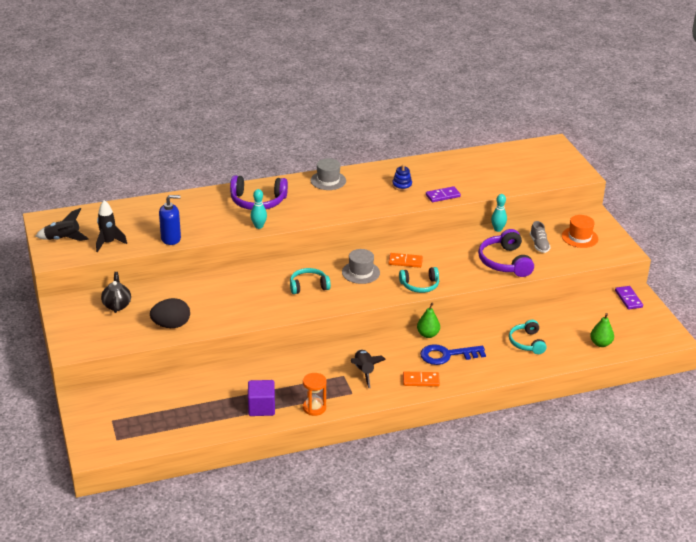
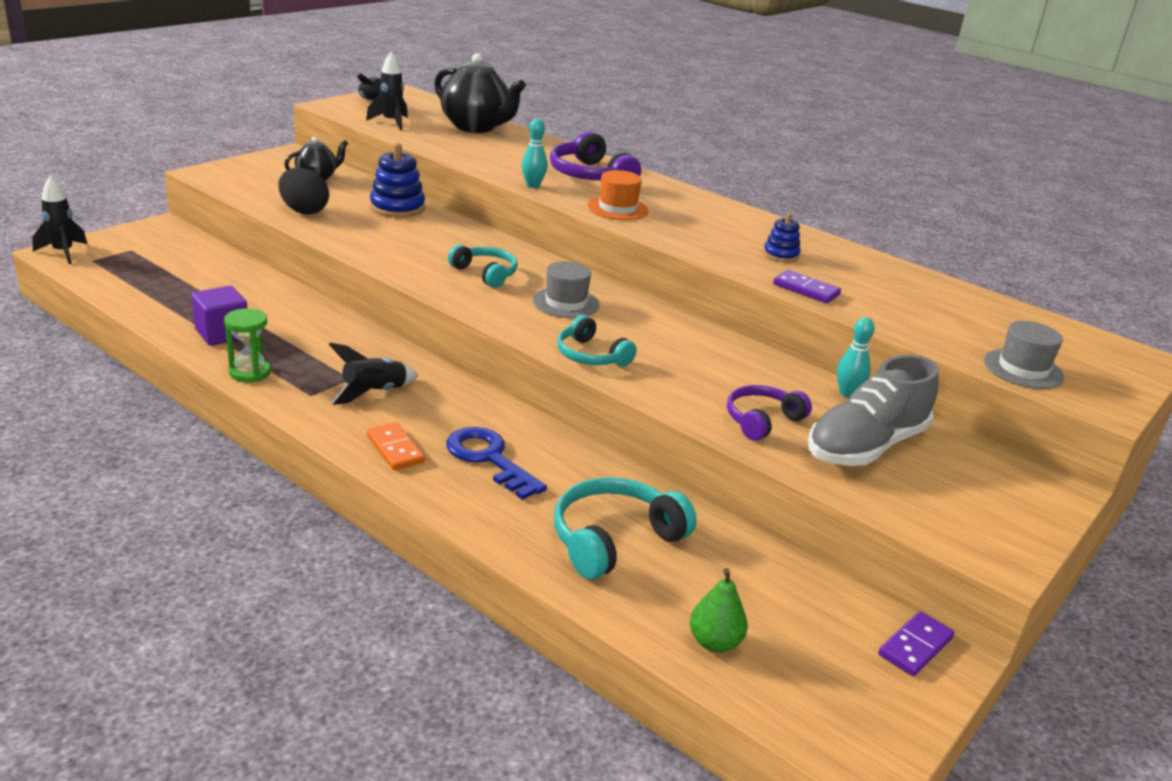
camera: 55 degrees right, 5 degrees down
blue soap dispenser [159,195,181,245] -> none
orange hourglass [303,373,327,416] -> green hourglass [224,308,271,382]
grey hat [310,158,346,190] -> grey hat moved to [984,321,1064,389]
orange domino [388,253,423,268] -> none
green pear [417,303,440,338] -> none
purple headphones [478,229,534,277] -> purple headphones [727,385,812,441], size x0.66
turquoise headphones [509,320,547,354] -> turquoise headphones [554,477,697,579], size x1.52
grey shoe [530,221,551,253] -> grey shoe [808,355,939,466], size x2.03
orange hat [562,215,598,248] -> orange hat moved to [588,170,649,220]
none -> black rocket [32,176,87,264]
none -> blue stacking toy [370,143,425,218]
none -> black teapot [434,53,526,133]

